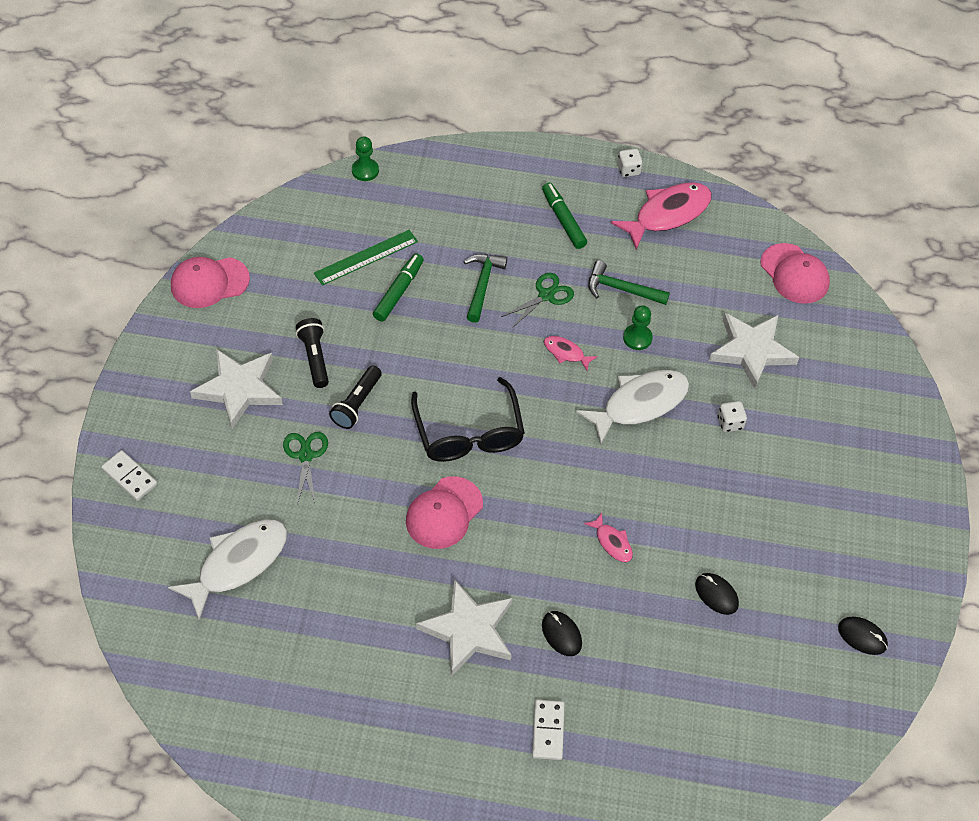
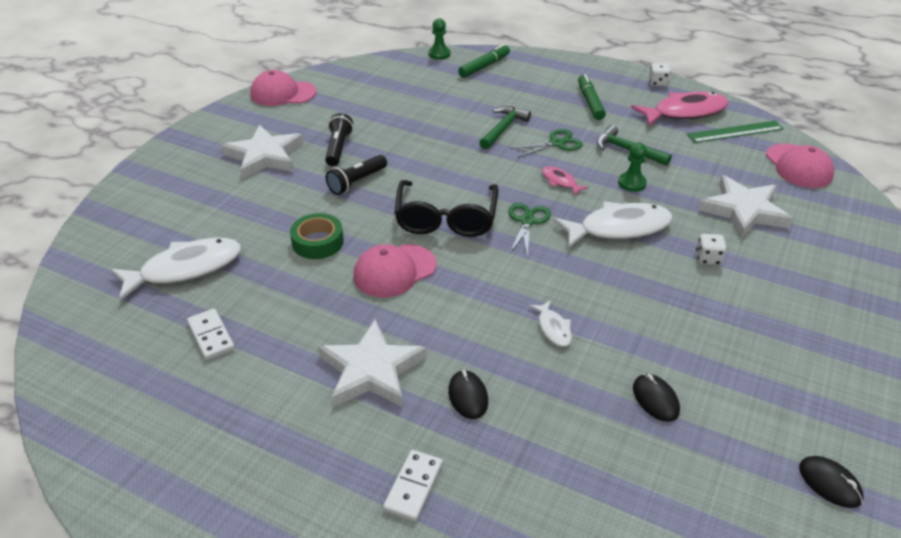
camera: 20 degrees right, 15 degrees down
white domino [102,450,158,501] -> white domino moved to [187,309,235,360]
green scissors [283,432,328,504] -> green scissors moved to [508,203,551,257]
green ruler [314,230,418,286] -> green ruler moved to [687,121,784,143]
green marker [373,253,424,322] -> green marker moved to [458,44,510,78]
pink fish [584,513,633,562] -> white fish [529,300,572,347]
none -> green tape [290,213,344,259]

